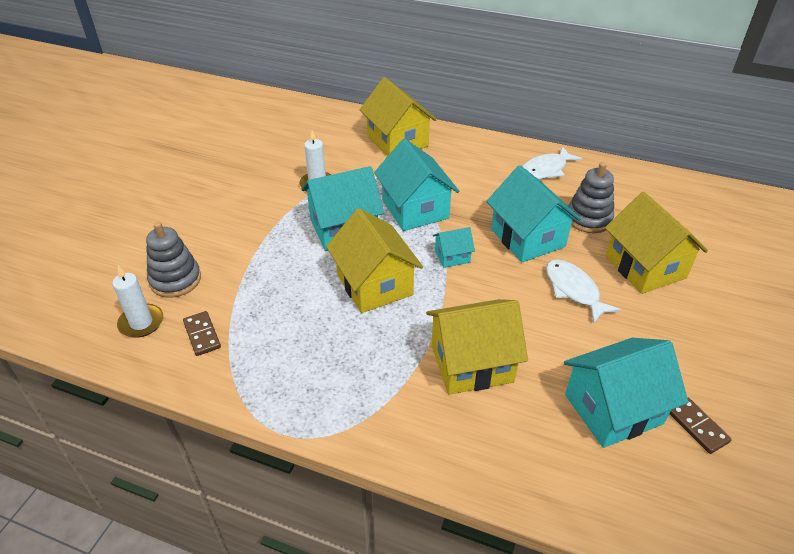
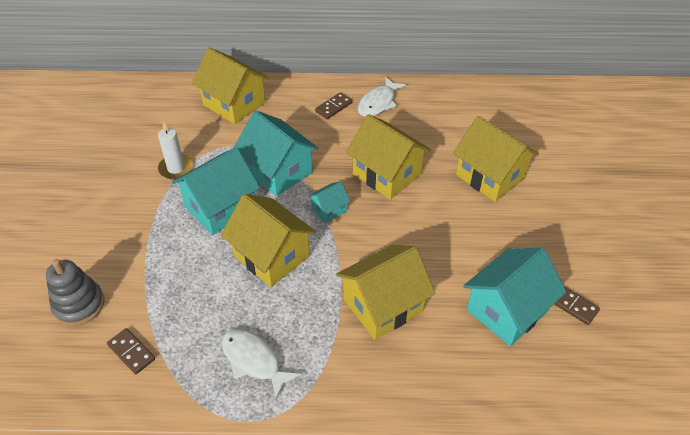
camera: 20 degrees left, 5 degrees up
white candle [112,265,163,338] -> none
turquoise house [486,165,581,262] -> yellow house [346,114,431,199]
white fish [546,259,621,323] -> white fish moved to [221,329,301,400]
grey stacking toy [568,162,614,233] -> none
none -> brown domino [315,93,352,119]

